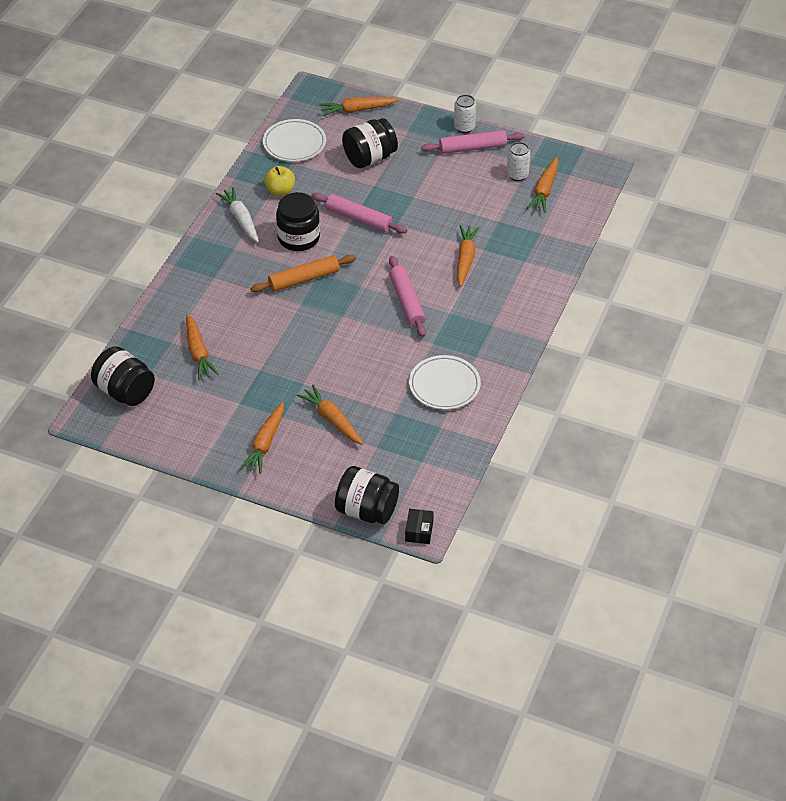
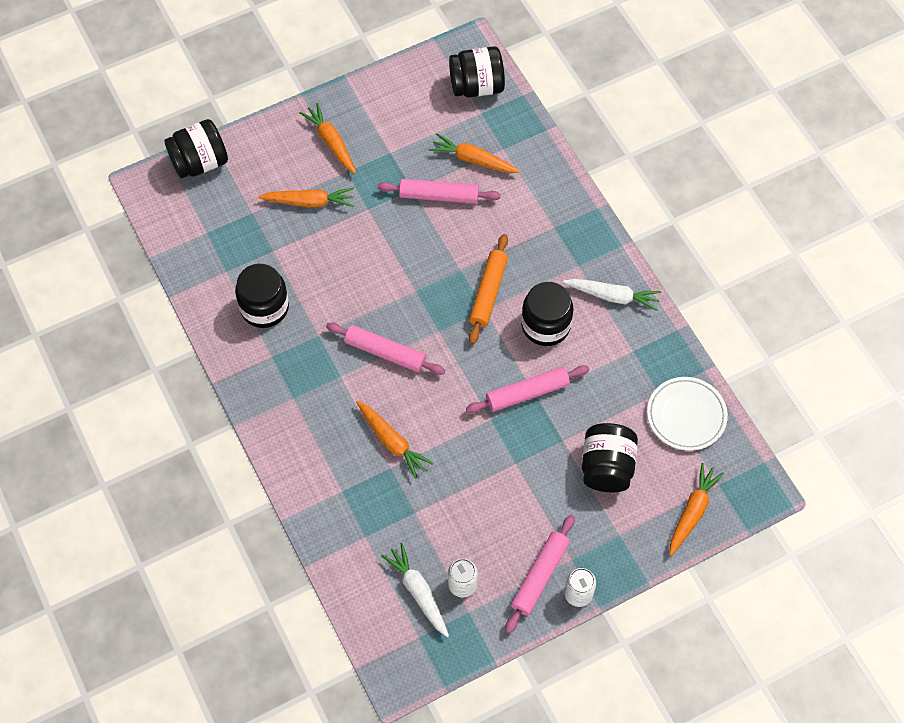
camera: 130 degrees right, 15 degrees up
yellow apple [264,166,295,196] -> none
black box [405,509,434,544] -> none
white plate [409,355,481,410] -> black jar [235,264,289,328]
orange carrot [527,157,559,213] -> white carrot [381,543,449,637]
none -> pink rolling pin [378,179,501,204]

